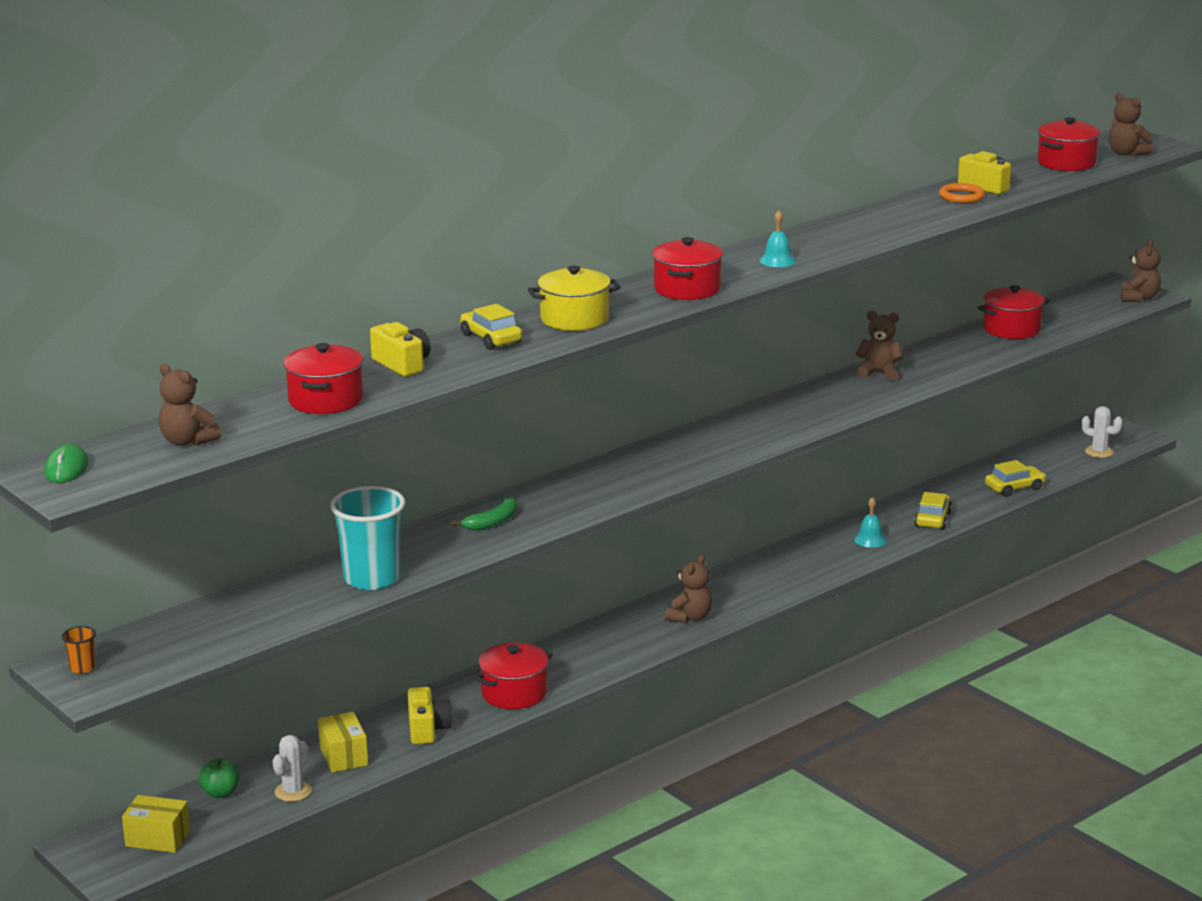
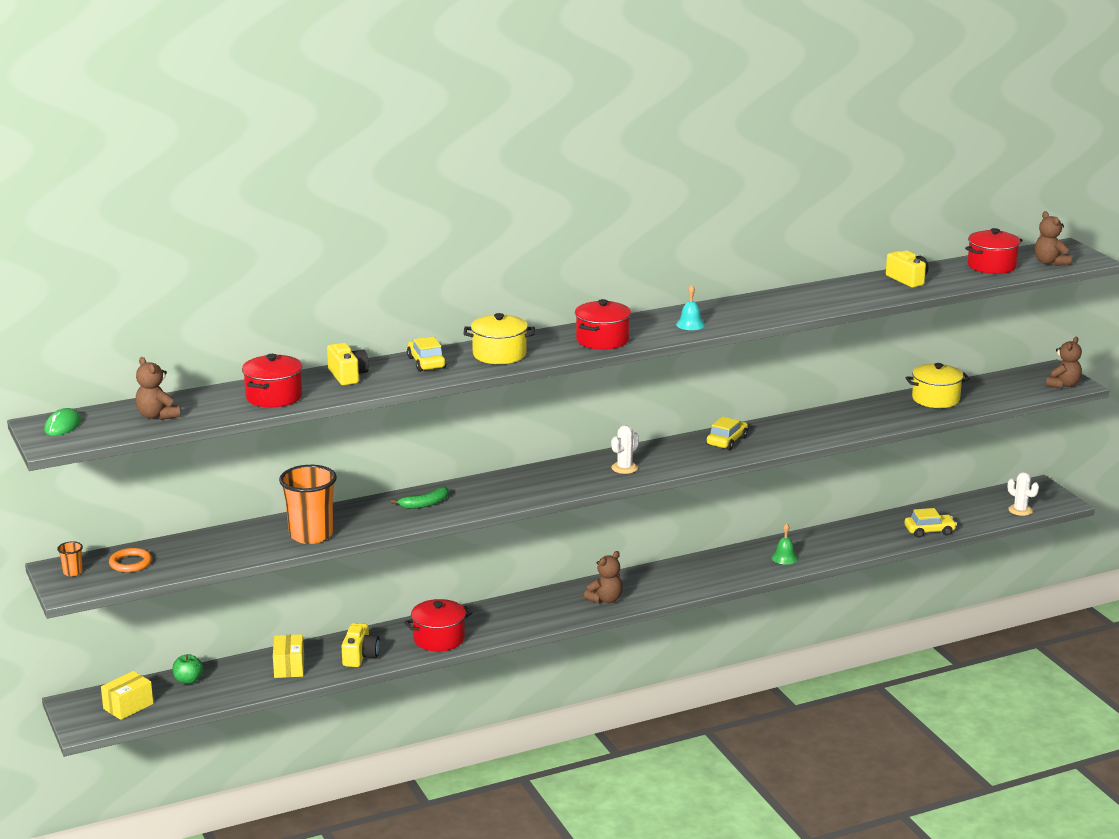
camera: 15 degrees right, 0 degrees up
yellow box [122,795,190,853] -> yellow box turned 75 degrees counterclockwise [101,671,153,720]
white cactus [272,735,312,802] -> white cactus moved to [611,425,639,474]
turquoise cup [330,486,405,590] -> orange cup [279,465,337,544]
turquoise bell [854,497,887,548] -> green bell [771,523,798,565]
brown teddy bear [856,311,903,381] -> none
yellow car [914,492,952,530] -> yellow car moved to [707,417,748,450]
orange ring [939,183,985,203] -> orange ring moved to [109,548,152,572]
red pot [978,285,1050,339] -> yellow pot [905,363,970,408]

